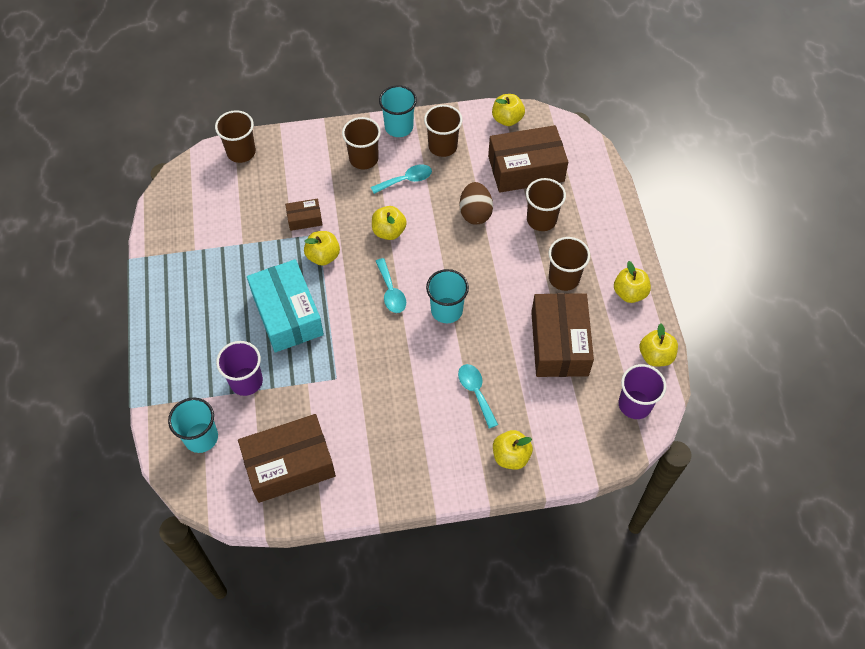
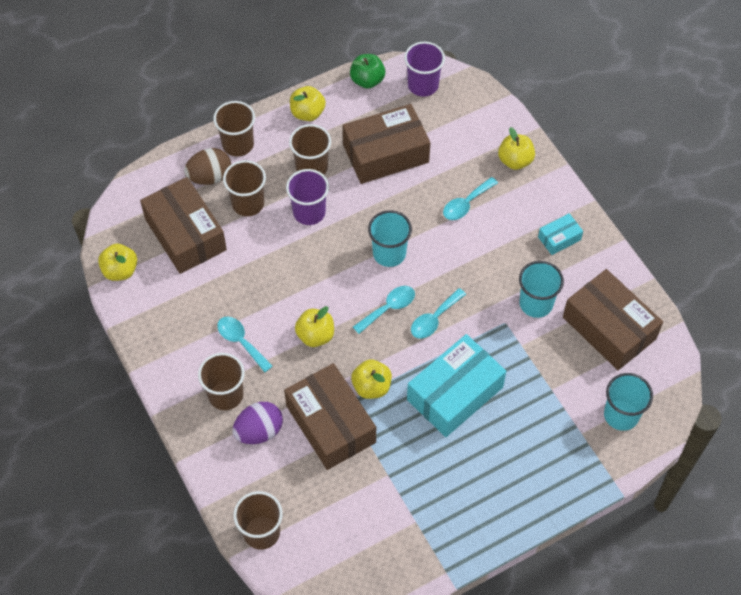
camera: 110 degrees left, 0 degrees up
purple cup [216,341,263,396] -> purple cup moved to [286,169,329,225]
brown box [285,198,323,231] -> brown box [284,363,376,470], size x2.13
turquoise cup [379,85,417,137] -> turquoise cup moved to [519,261,564,318]
brown cup [424,105,462,157] -> brown cup moved to [213,101,255,156]
brown egg [459,182,493,225] -> brown egg moved to [184,148,231,185]
yellow apple [640,323,678,367] -> green apple [350,54,385,89]
none -> purple egg [233,402,283,444]
none -> turquoise spoon [411,288,466,339]
none -> turquoise box [538,213,583,255]

